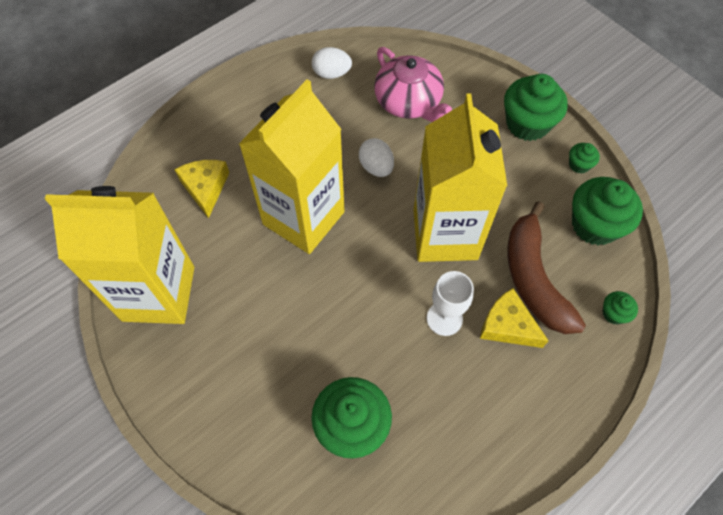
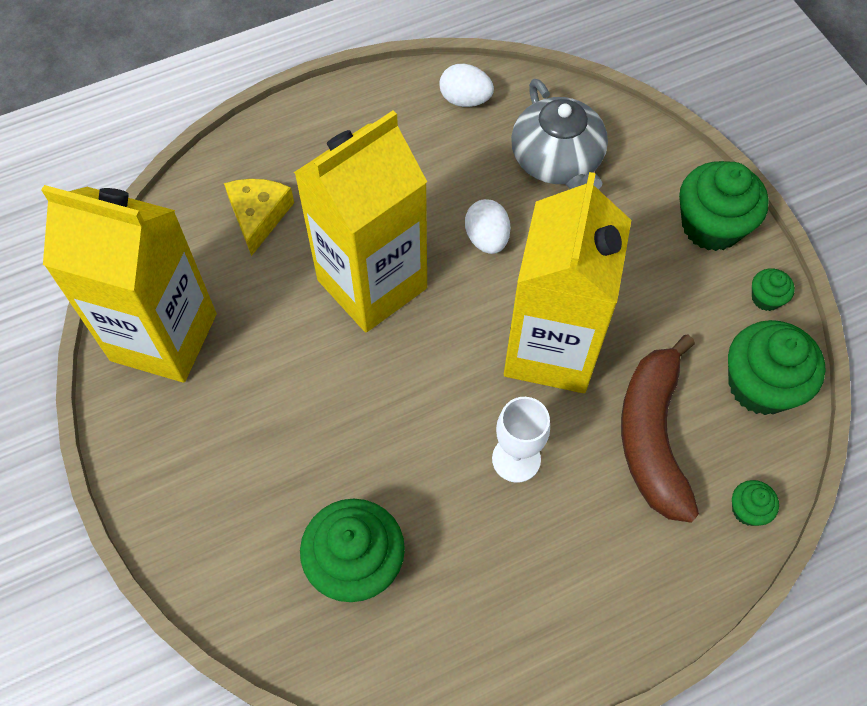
camera: 15 degrees right, 0 degrees up
pink teapot [374,47,452,122] -> grey teapot [511,79,608,189]
yellow cheese [480,288,548,348] -> none

